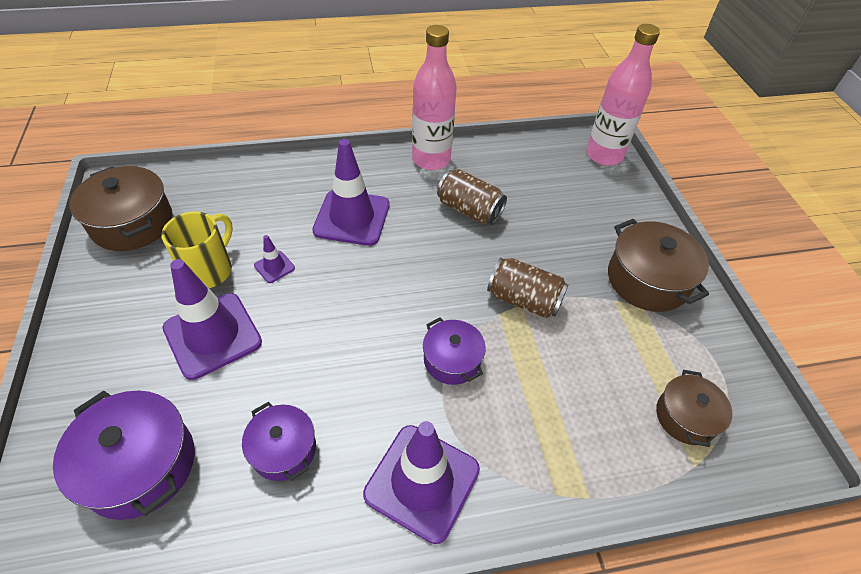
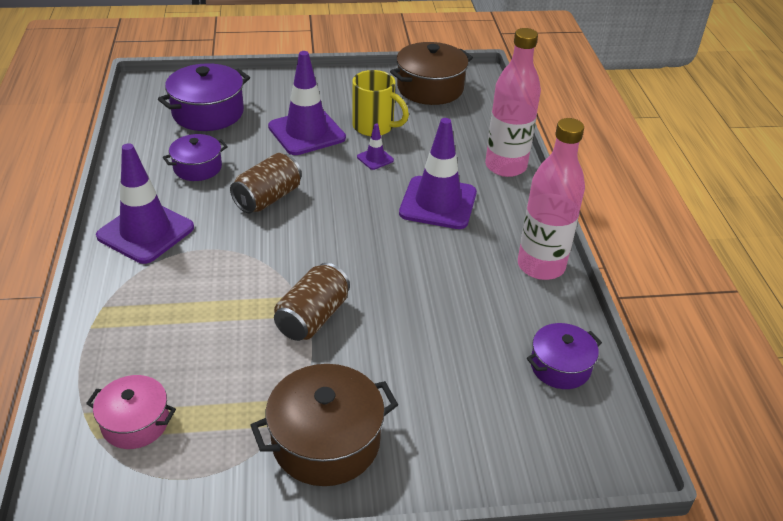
camera: 95 degrees right, 10 degrees down
purple pot [423,317,486,385] -> purple pot moved to [527,323,602,389]
brown can [437,169,507,225] -> brown can moved to [230,153,302,213]
pink bottle [586,24,660,166] -> pink bottle moved to [485,28,541,177]
brown pot [656,370,732,447] -> pink pot [86,375,176,449]

